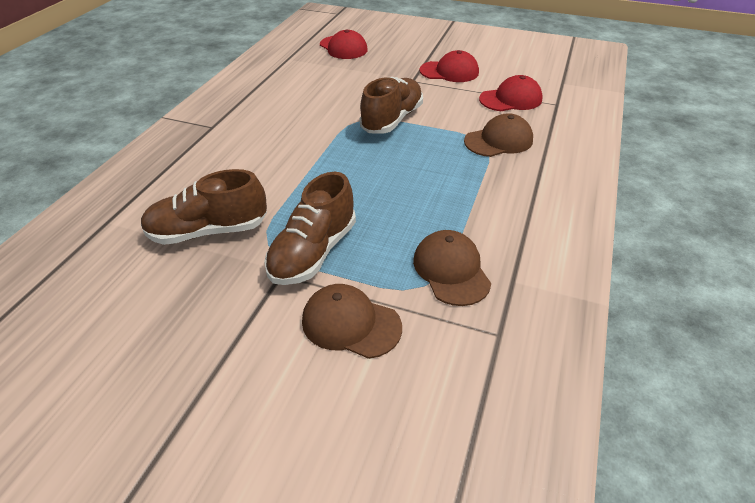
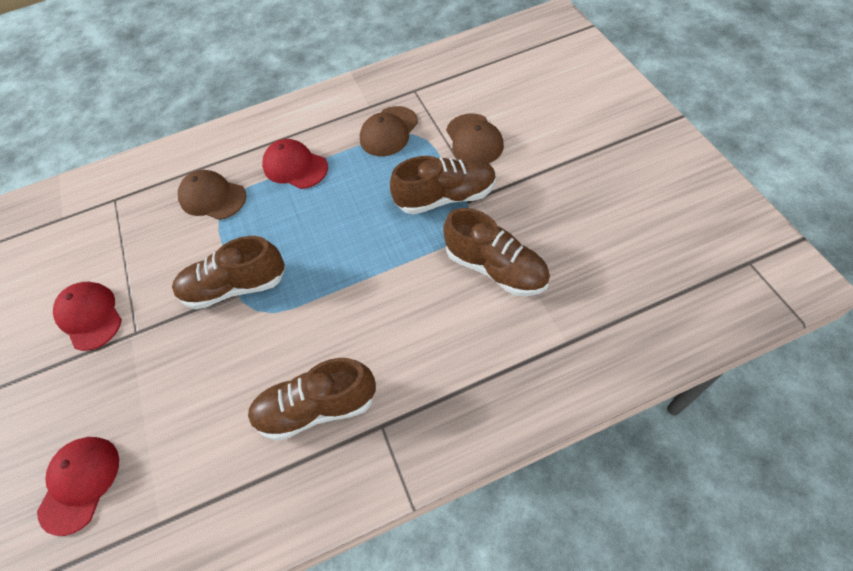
camera: 125 degrees left, 15 degrees up
red cap [479,75,543,111] -> red cap moved to [262,139,328,189]
none -> brown shoe [248,358,376,441]

